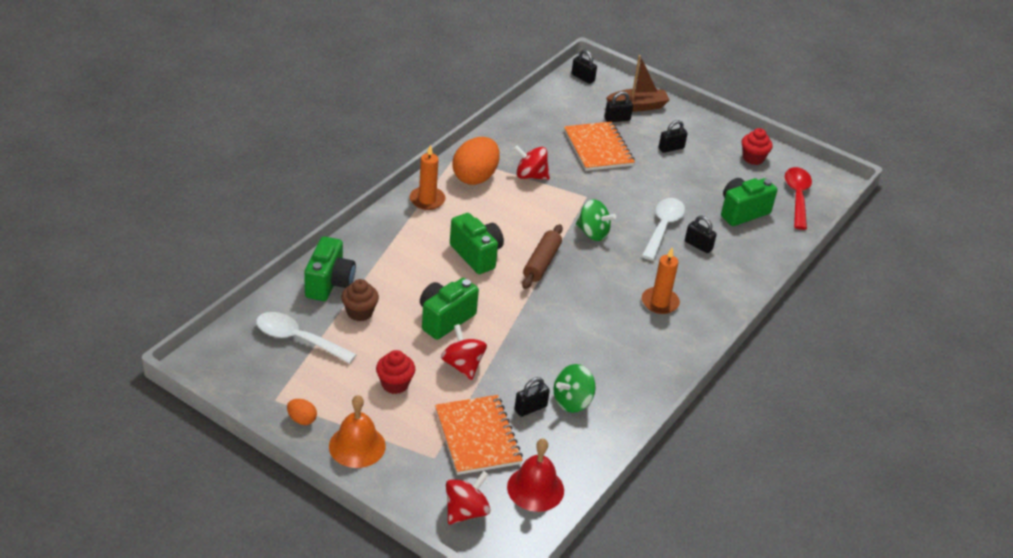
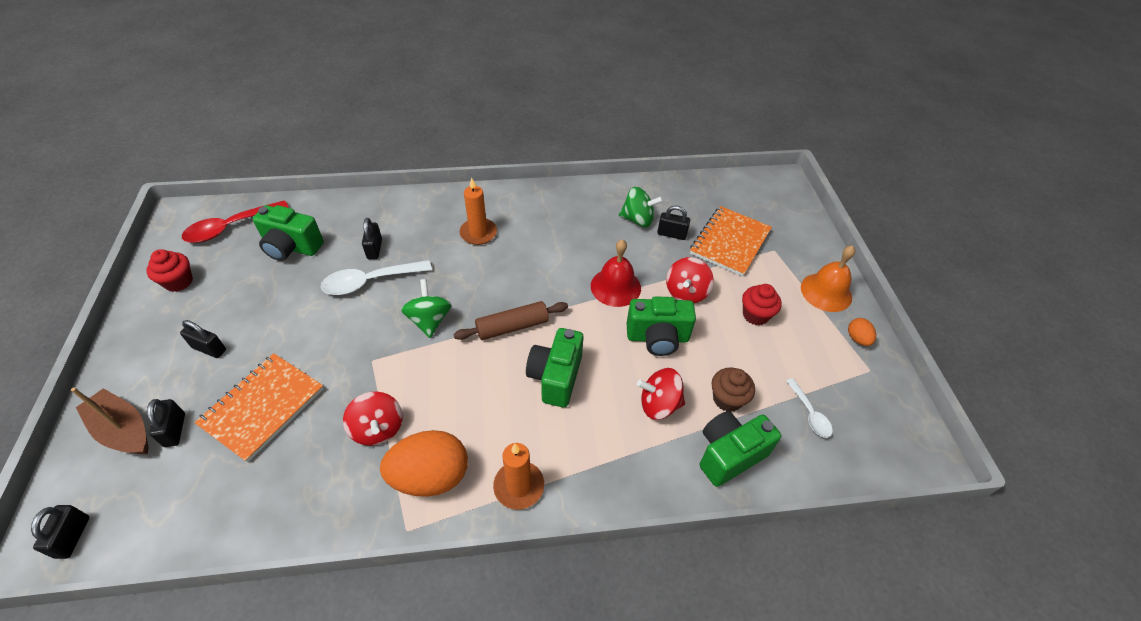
camera: 130 degrees left, 10 degrees up
white spoon [256,312,357,364] -> white spoon [786,378,833,438], size x0.57
red spinning top [446,471,490,525] -> red spinning top moved to [637,368,685,420]
red bell [507,439,564,512] -> red bell moved to [591,239,641,307]
black padlock [605,91,633,122] -> black padlock turned 45 degrees clockwise [147,399,185,447]

